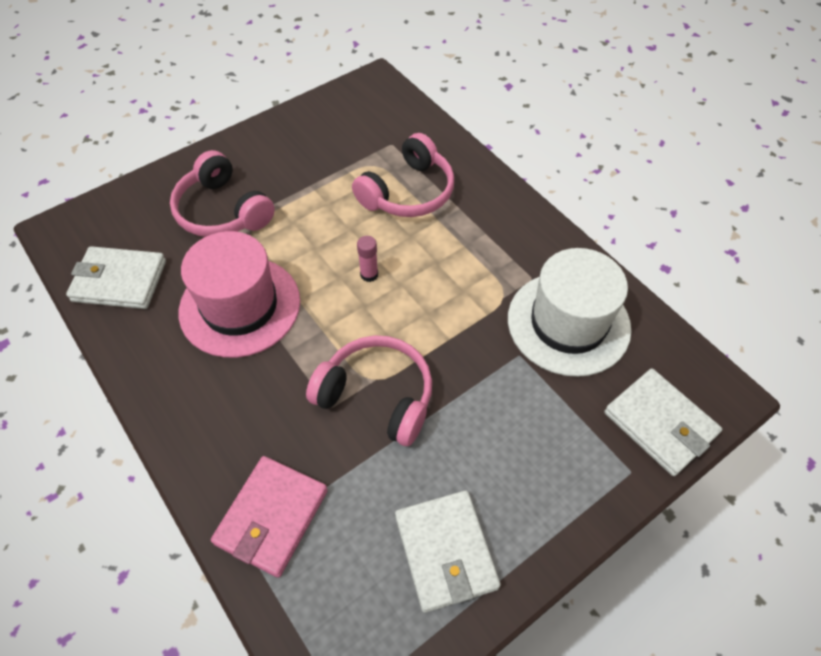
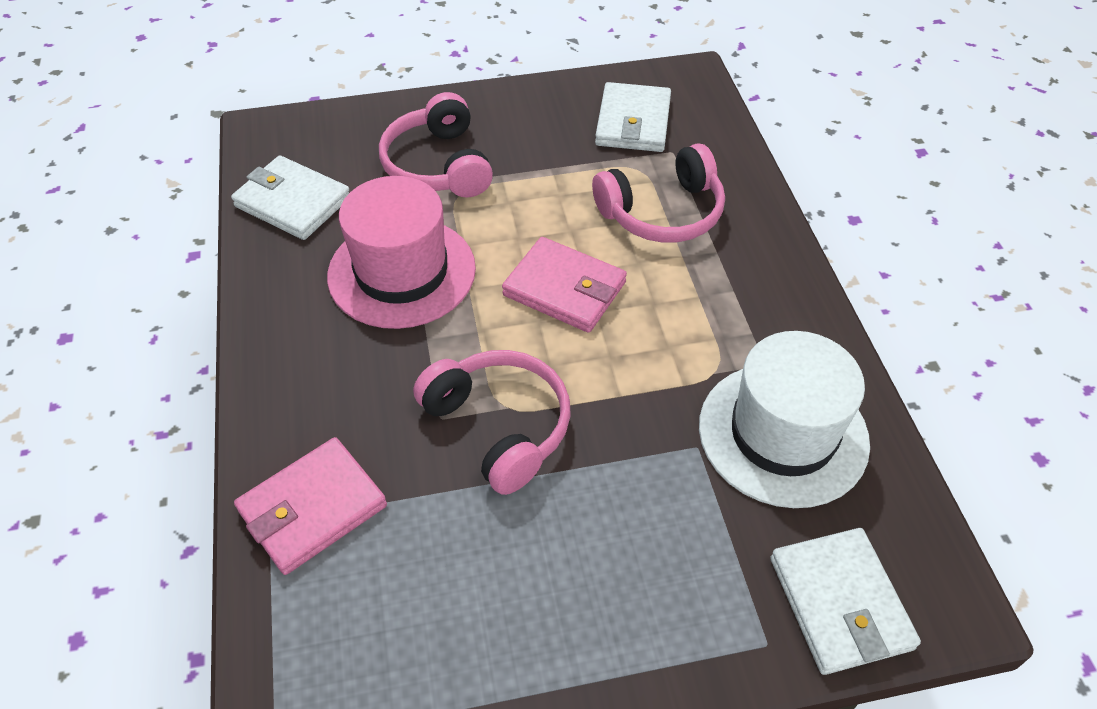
camera: 25 degrees right, 5 degrees down
pink glue stick [357,236,378,282] -> pink wallet [502,237,627,333]
white wallet [395,490,501,613] -> white wallet moved to [595,82,671,152]

